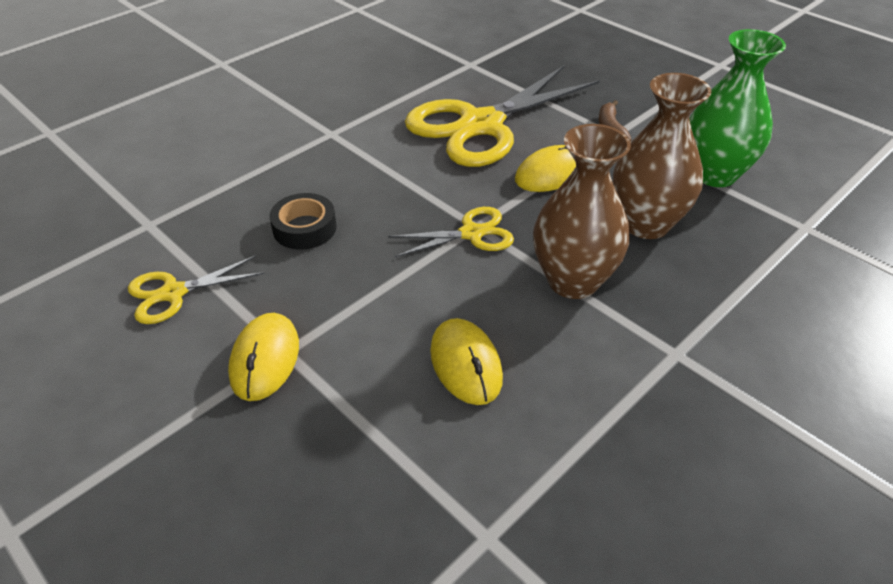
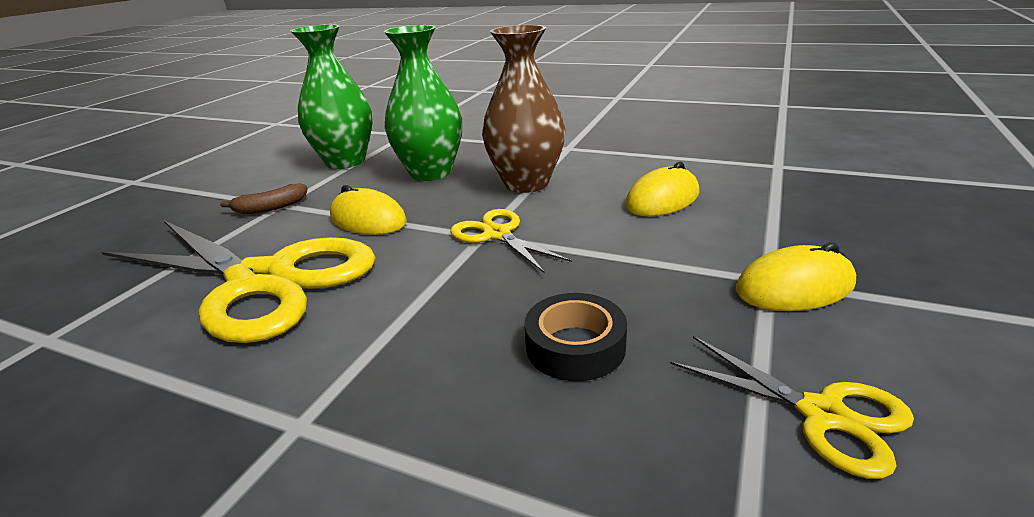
camera: 110 degrees left, 15 degrees down
brown vase [613,73,712,239] -> green vase [384,25,462,181]

